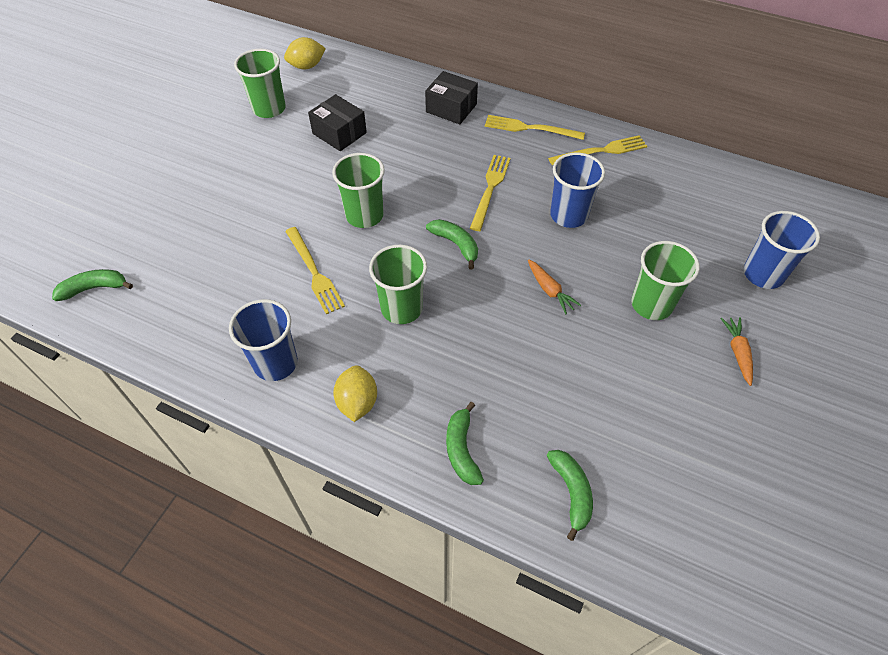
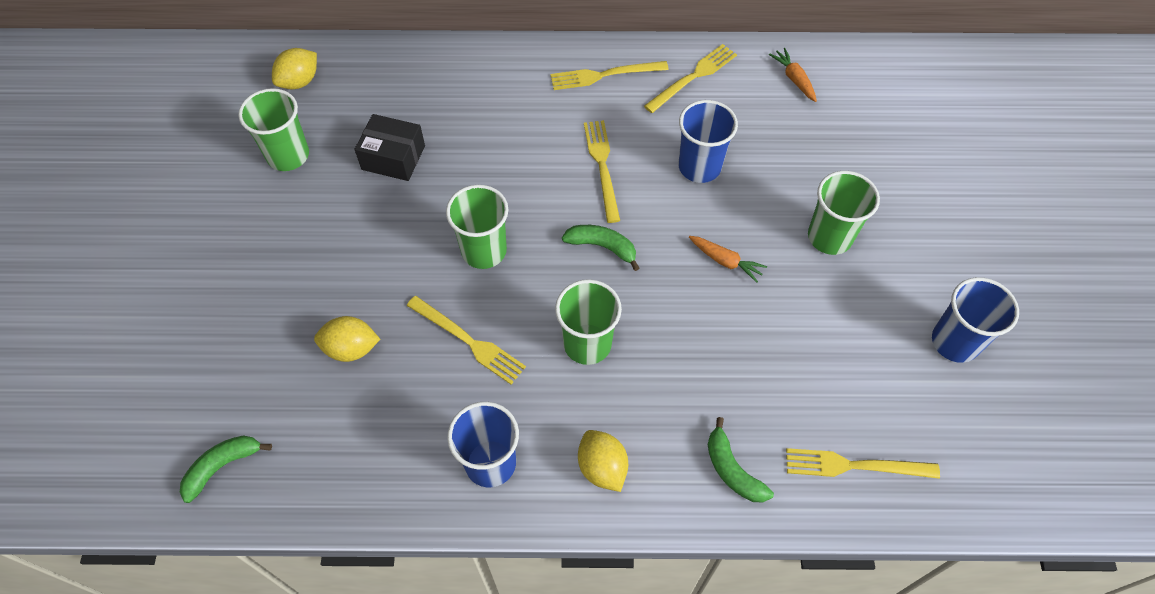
camera: 25 degrees left, 5 degrees up
black box [425,71,478,124] -> none
green banana [547,450,593,541] -> yellow fork [786,448,940,479]
orange carrot [720,317,753,386] -> orange carrot moved to [769,48,817,102]
blue cup [744,211,820,289] -> blue cup moved to [932,277,1019,363]
none -> yellow lemon [314,316,380,362]

